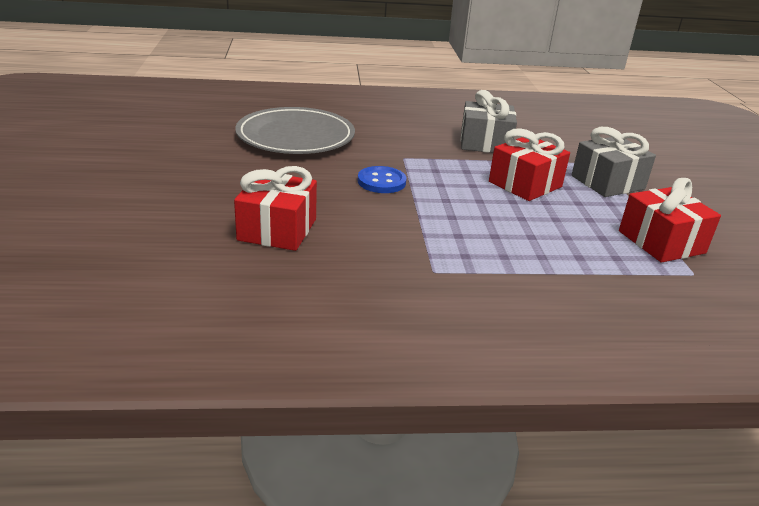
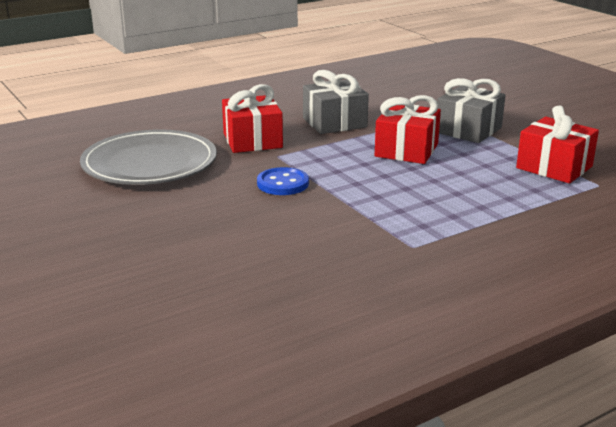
camera: 25 degrees left, 5 degrees down
red gift [234,166,317,251] -> red gift moved to [222,84,283,153]

